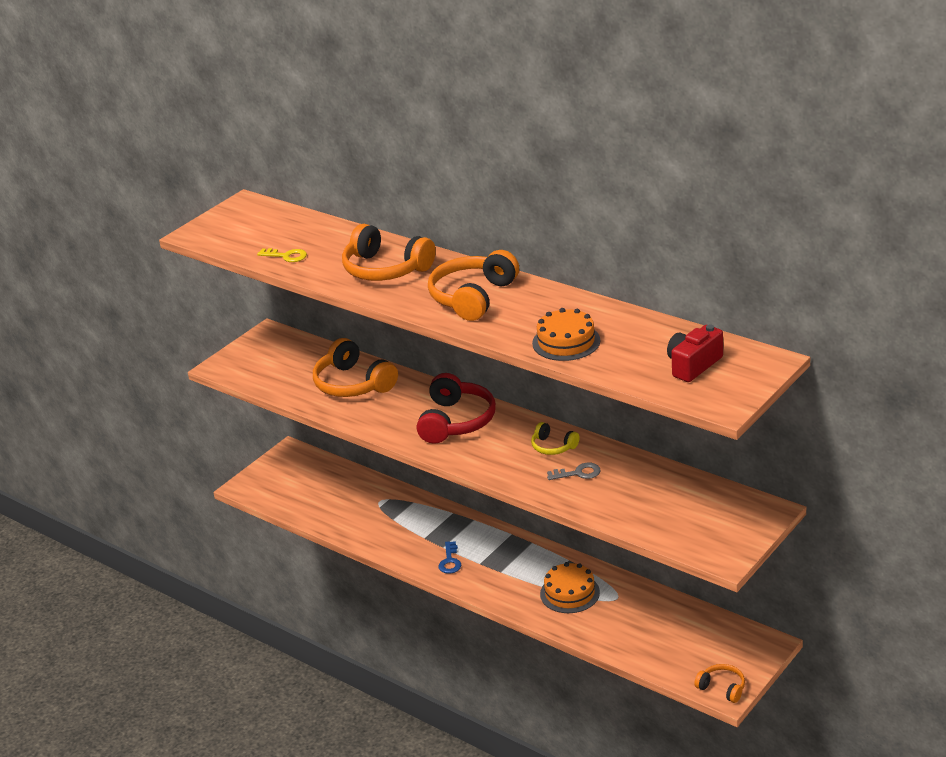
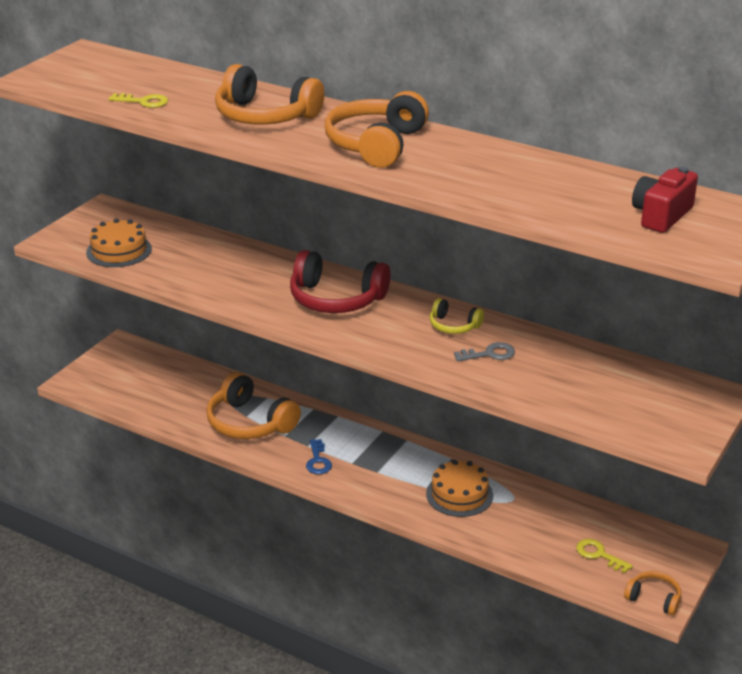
camera: 10 degrees left, 0 degrees up
orange headphones [313,338,398,397] -> orange headphones moved to [206,372,301,439]
red headphones [417,373,496,444] -> red headphones turned 105 degrees clockwise [290,250,391,313]
orange cake [532,308,600,361] -> orange cake moved to [86,219,152,267]
none -> yellow key [576,539,633,573]

